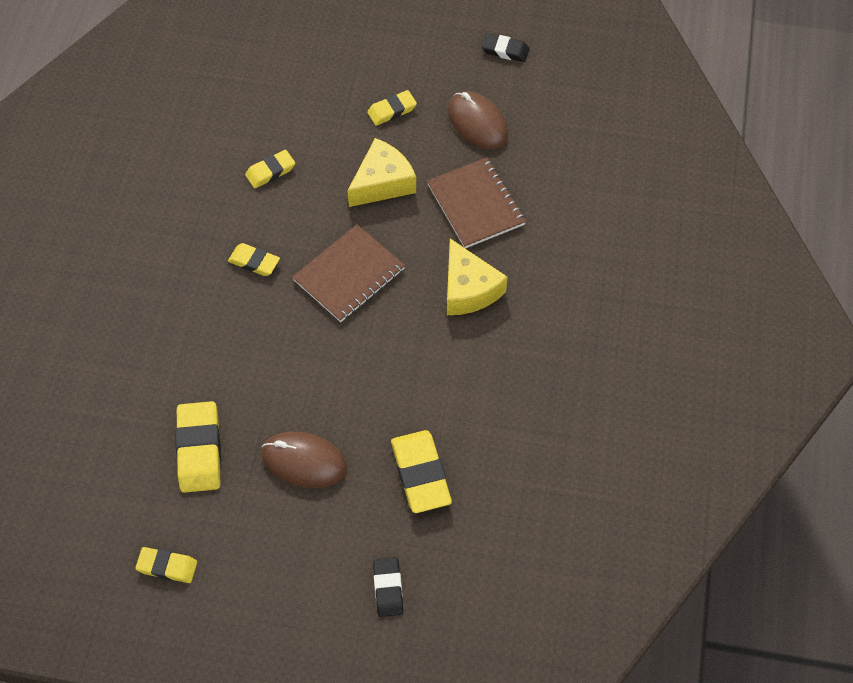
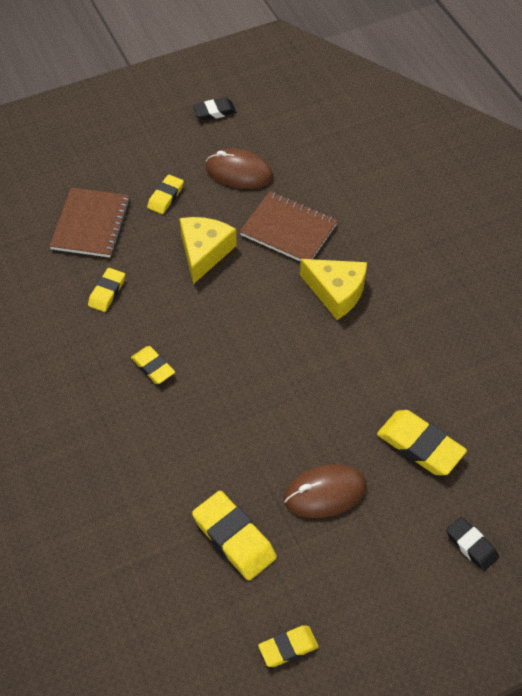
camera: 35 degrees left, 5 degrees down
yellow eraser [228,243,280,276] -> yellow eraser turned 60 degrees clockwise [131,346,175,384]
brown notebook [292,224,405,322] -> brown notebook moved to [49,187,130,258]

